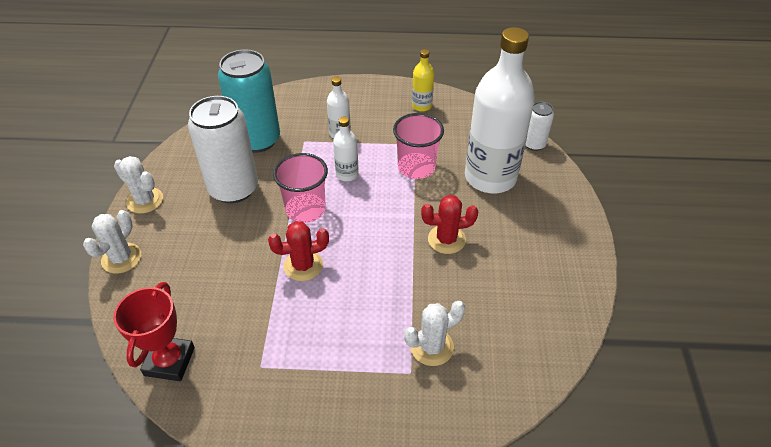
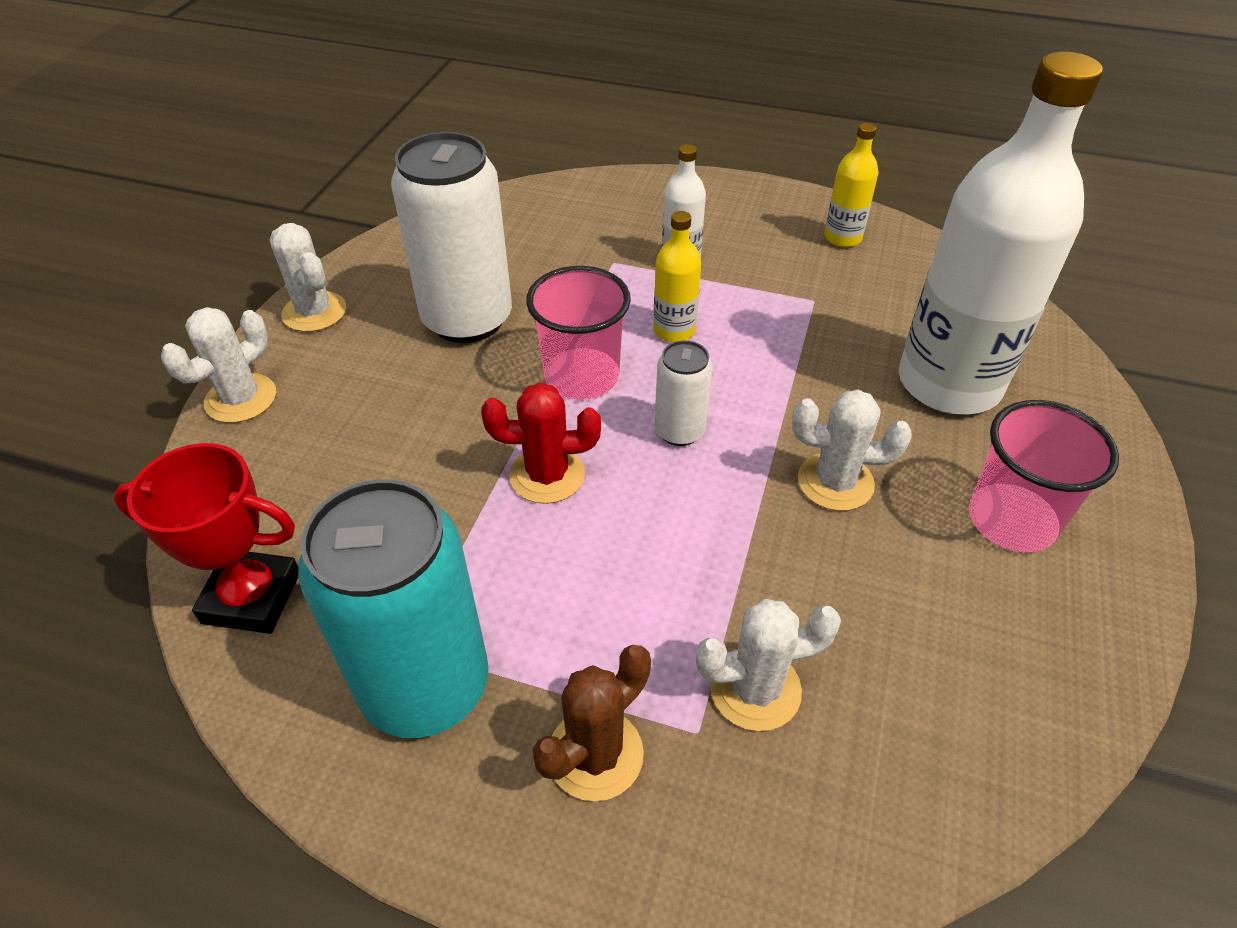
camera: 15 degrees right, 0 degrees up
red trophy [113,282,195,381] -> red trophy turned 75 degrees clockwise [113,443,298,634]
turquoise can [218,50,280,153] -> turquoise can moved to [298,479,489,738]
white bottle [333,117,359,181] -> yellow bottle [653,211,701,342]
pink cup [393,113,444,179] -> pink cup moved to [969,400,1119,552]
red cactus [421,195,478,254] -> white cactus [792,390,912,511]
white can [525,102,554,151] -> white can moved to [655,340,713,446]
none -> brown cactus [533,645,651,801]

